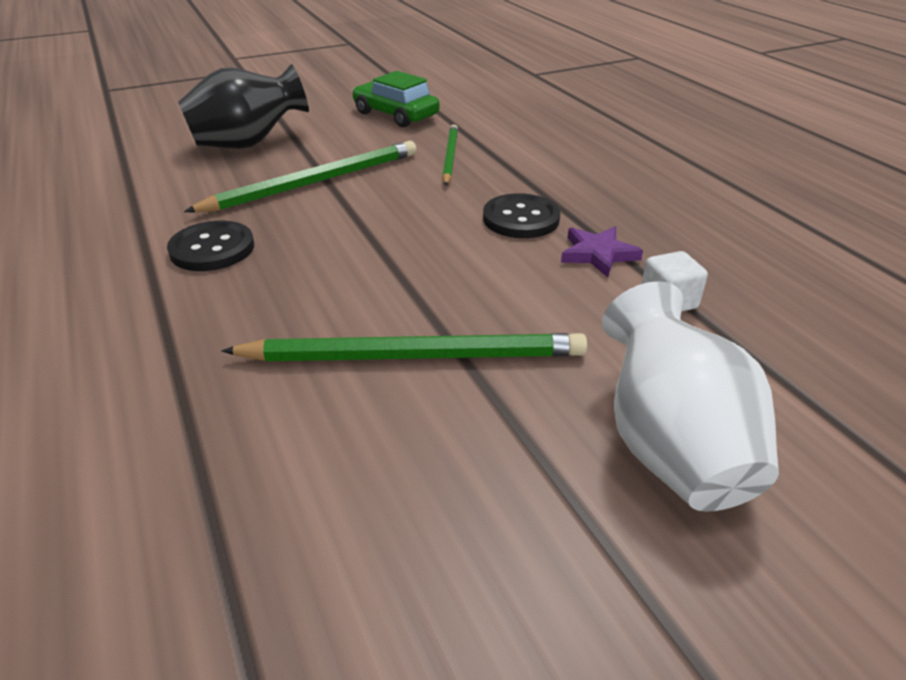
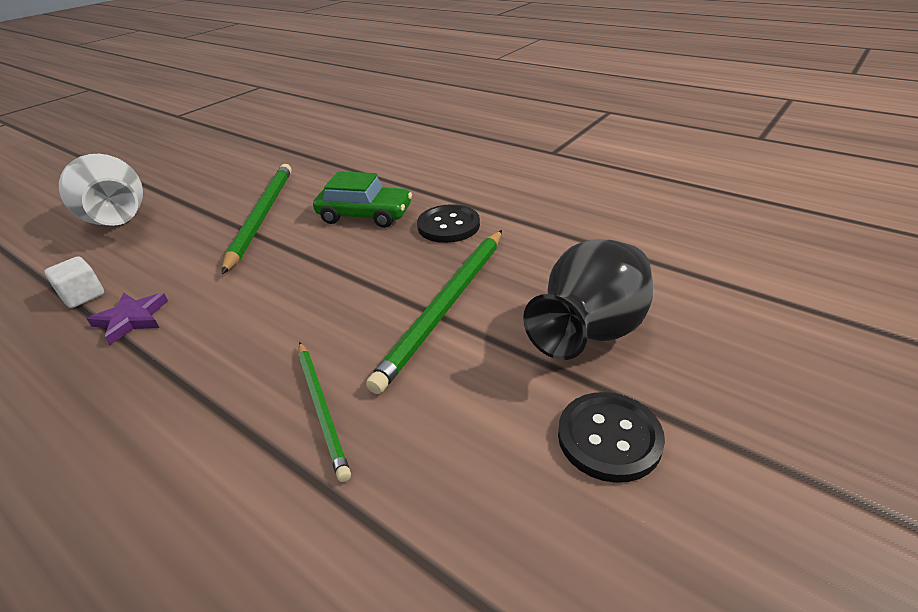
camera: 155 degrees right, 0 degrees up
green pencil [221,333,587,361] -> green pencil turned 120 degrees clockwise [222,164,292,274]
green car [352,71,440,127] -> green car moved to [313,171,412,228]
black button [483,193,561,238] -> black button moved to [558,392,665,483]

